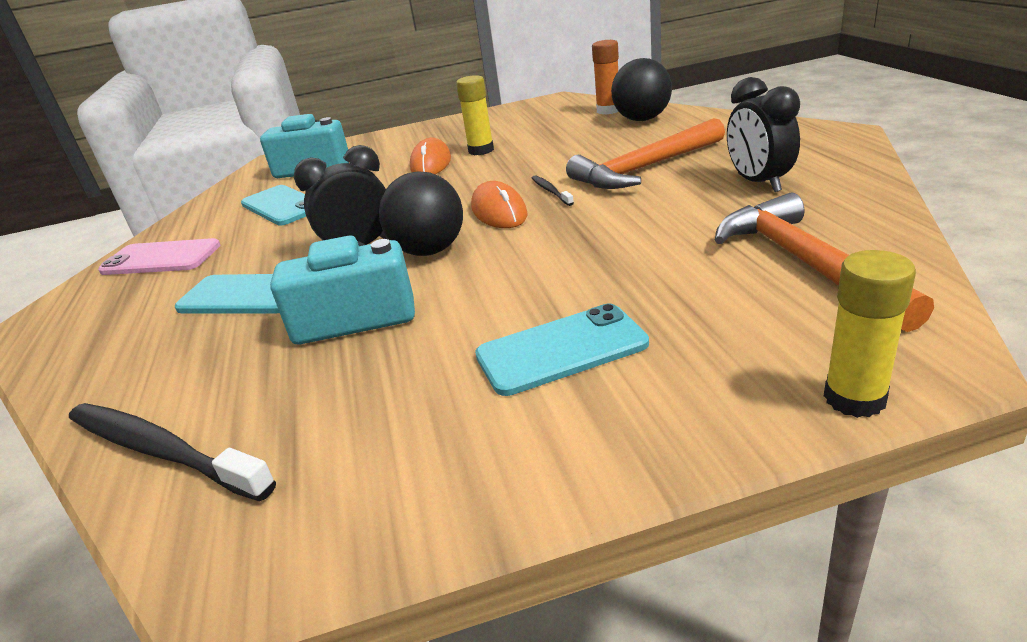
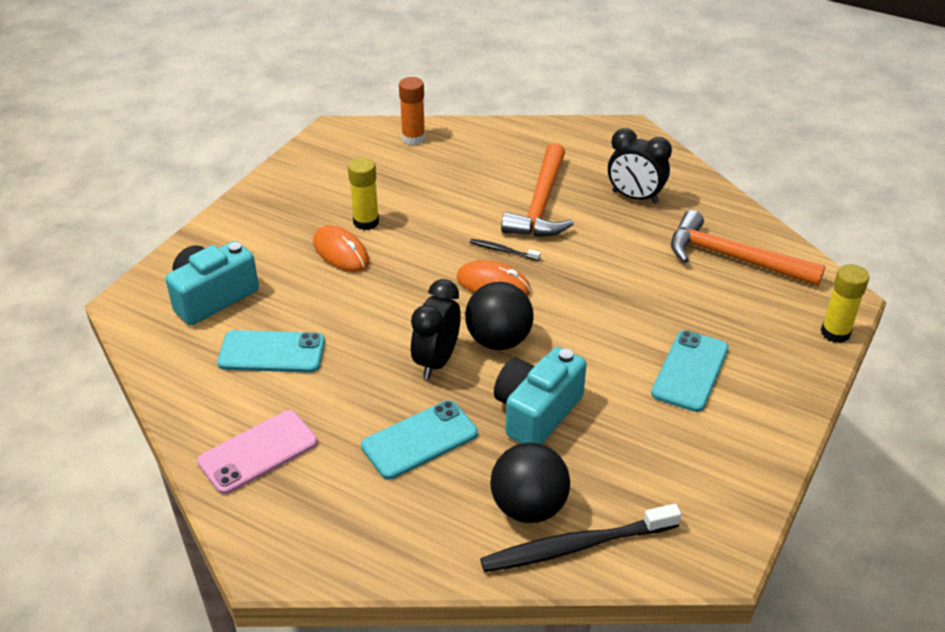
camera: 50 degrees left, 10 degrees up
black ball [611,58,672,121] -> black ball moved to [490,442,570,523]

